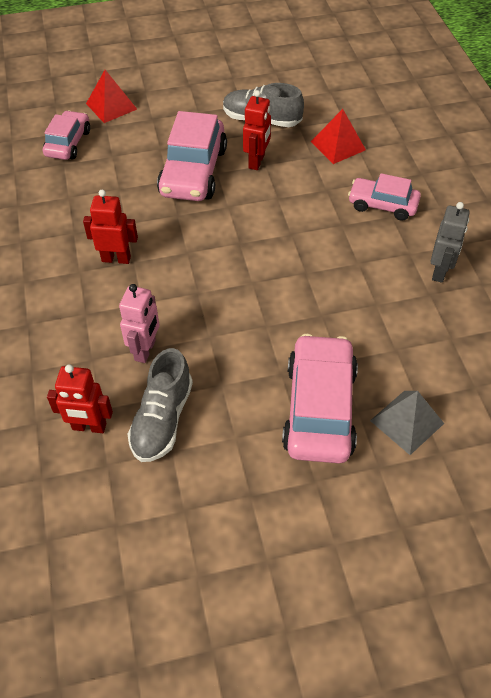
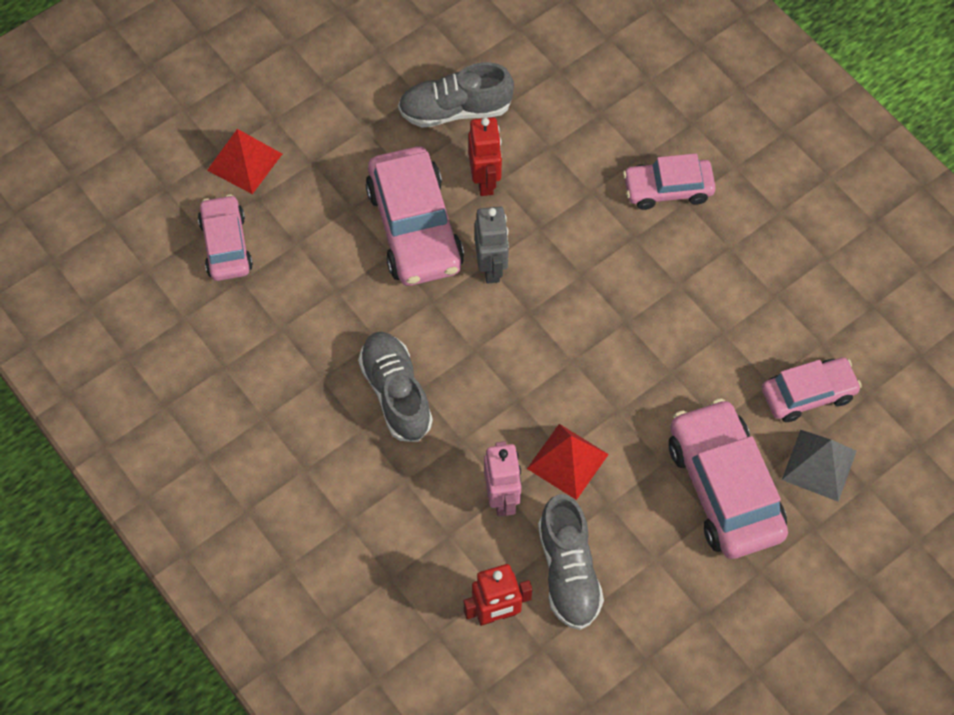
camera: 25 degrees left, 10 degrees up
red robot [83,190,138,264] -> grey shoe [358,332,433,442]
red pyramid [311,109,366,164] -> red pyramid moved to [527,424,609,500]
grey robot [431,202,470,283] -> grey robot moved to [475,207,509,284]
none -> pink car [762,358,862,422]

